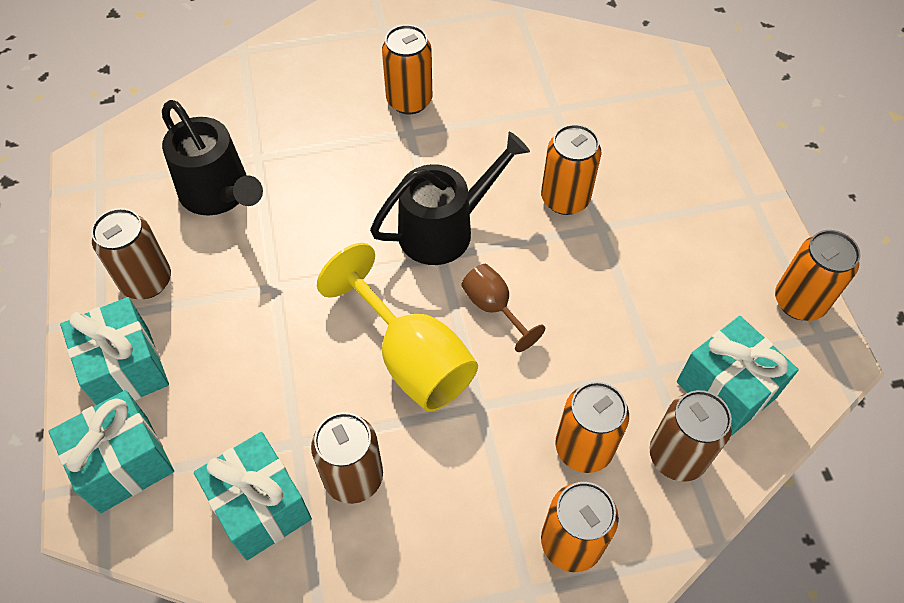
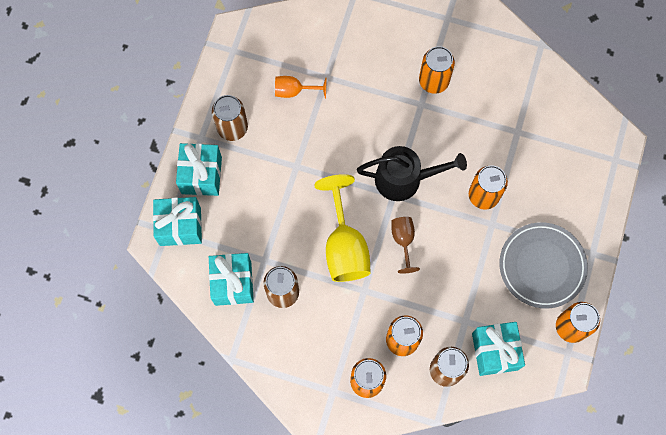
camera: 30 degrees right, 15 degrees up
black watering can [162,100,263,216] -> orange goblet [275,76,327,98]
none -> grey plate [499,222,588,309]

